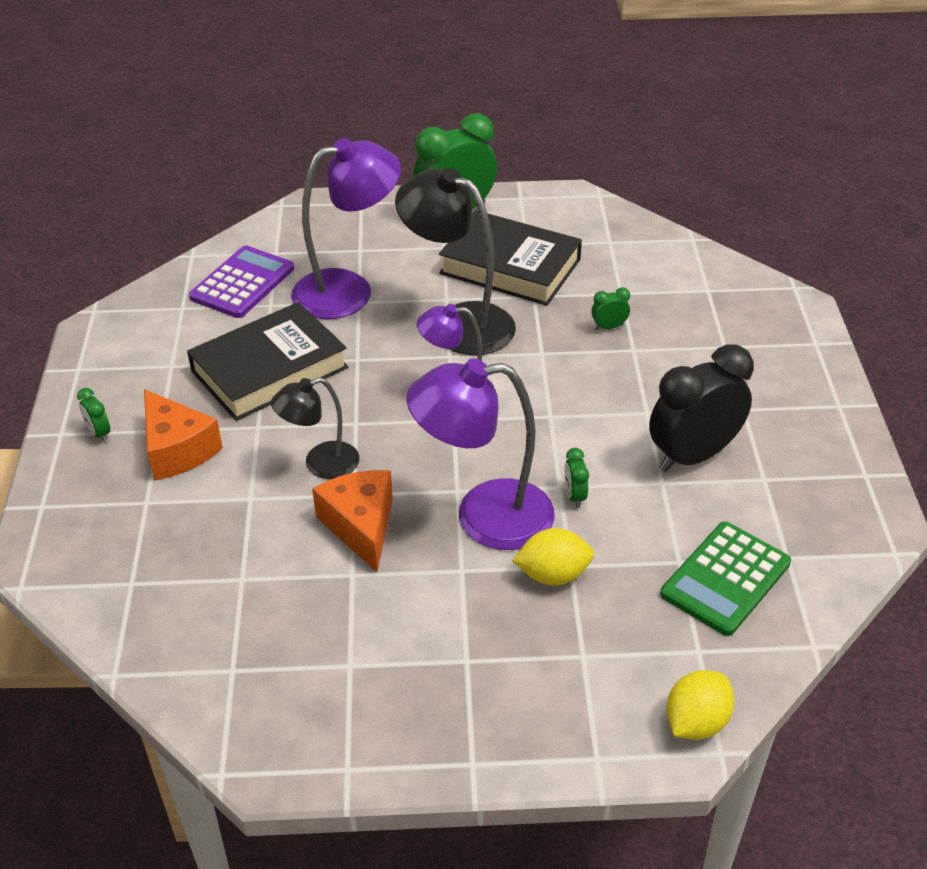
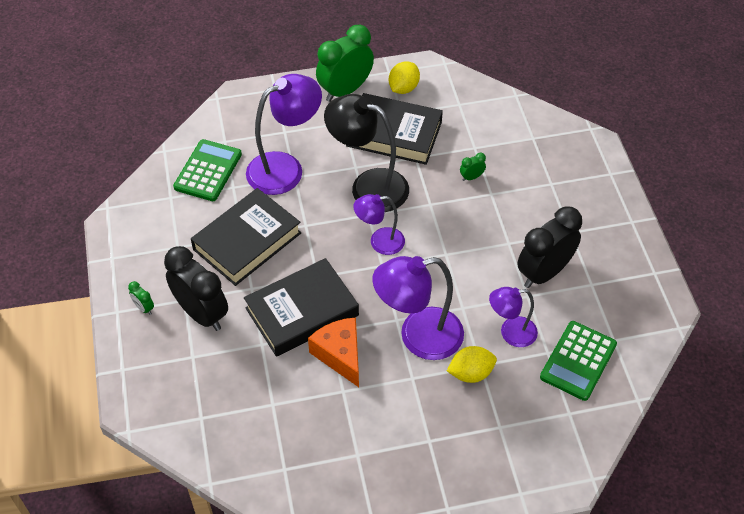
camera: 10 degrees left, 10 degrees up
orange cheese [144,389,223,481] -> black clock [164,246,228,331]
purple calculator [189,245,294,318] -> green calculator [173,139,242,201]
black lamp [271,377,359,479] -> black book [244,258,359,357]
green clock [564,448,589,508] -> none
yellow lemon [666,670,734,740] -> yellow lemon moved to [389,62,420,94]
none -> purple lamp [489,287,538,347]

